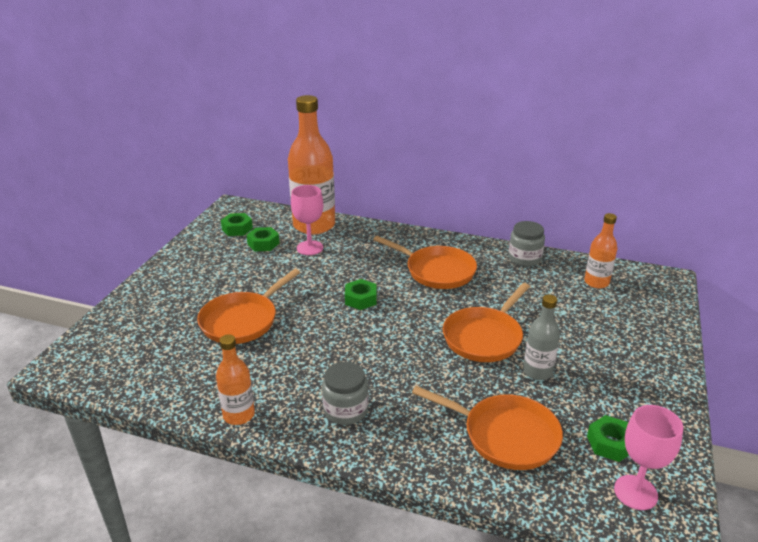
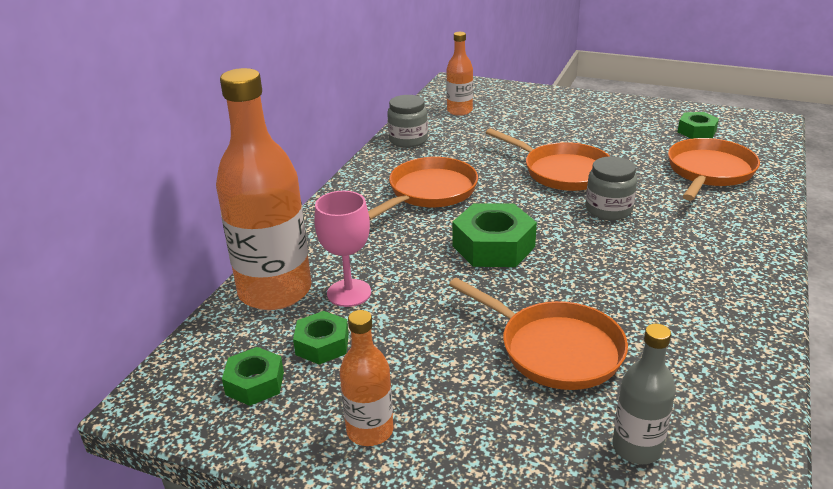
camera: 85 degrees left, 0 degrees up
orange bottle [216,334,255,425] -> orange bottle moved to [340,310,393,446]
grey jar [322,362,368,425] -> grey jar moved to [586,156,637,220]
green nut [345,279,377,310] -> green nut [452,203,537,267], size x1.67
grey bottle [523,295,560,380] -> grey bottle moved to [612,324,676,464]
pink goblet [614,405,683,510] -> none

